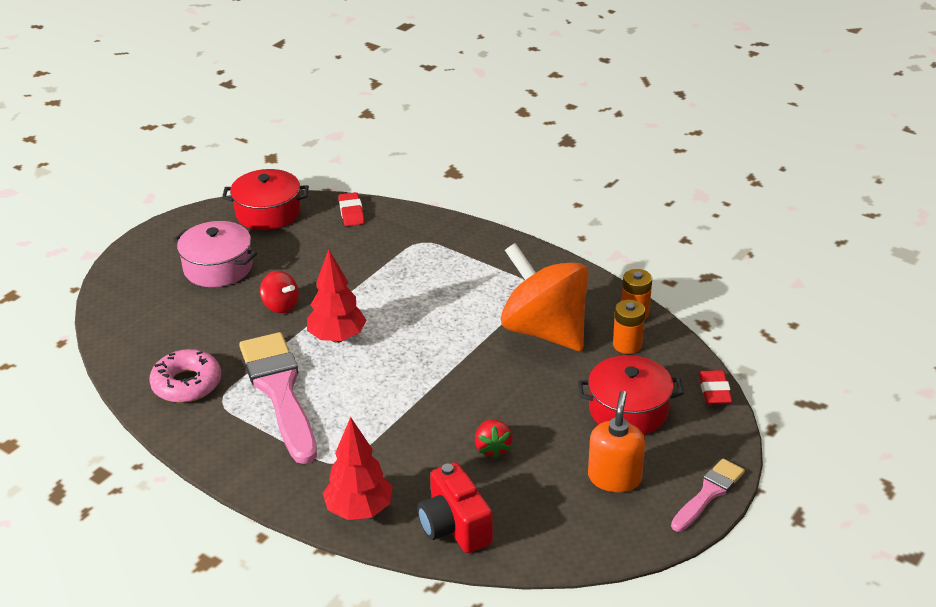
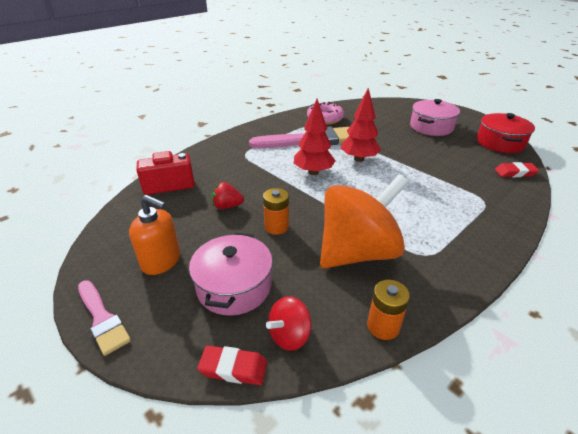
camera: 100 degrees right, 0 degrees up
red spinning top [260,271,299,313] -> red spinning top moved to [266,296,311,351]
red tree [323,417,392,520] -> red tree moved to [294,99,335,175]
red pot [578,355,684,435] -> pink pot [189,233,273,316]
orange battery [613,300,645,354] -> orange battery moved to [263,188,289,235]

